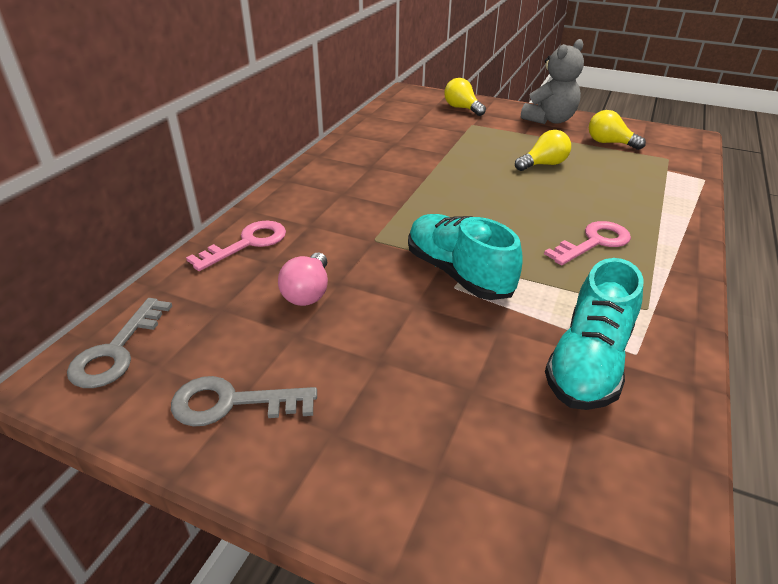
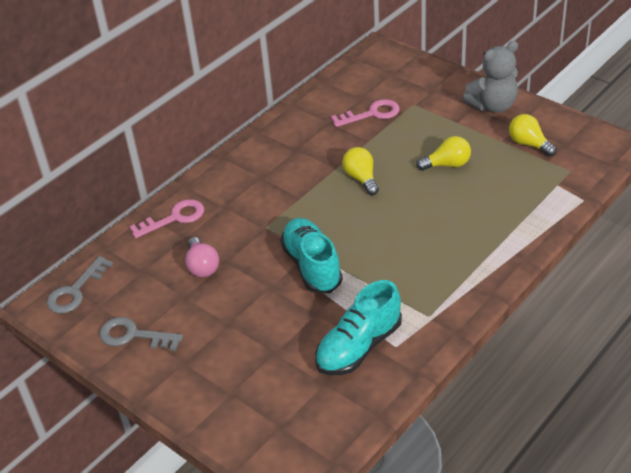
camera: 20 degrees right, 5 degrees up
pink light bulb [278,253,328,306] -> pink light bulb turned 45 degrees counterclockwise [185,237,219,277]
yellow light bulb [444,78,486,116] -> yellow light bulb moved to [342,147,379,195]
pink key [544,221,631,265] -> pink key moved to [331,99,400,127]

